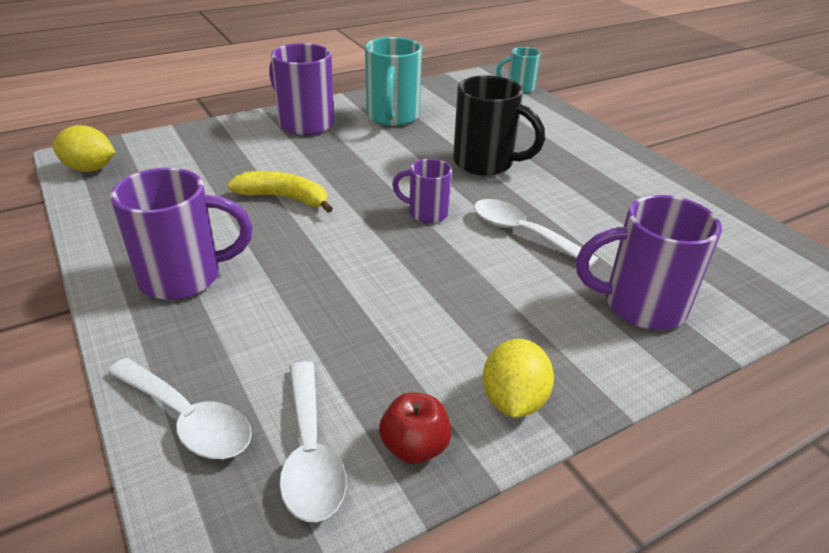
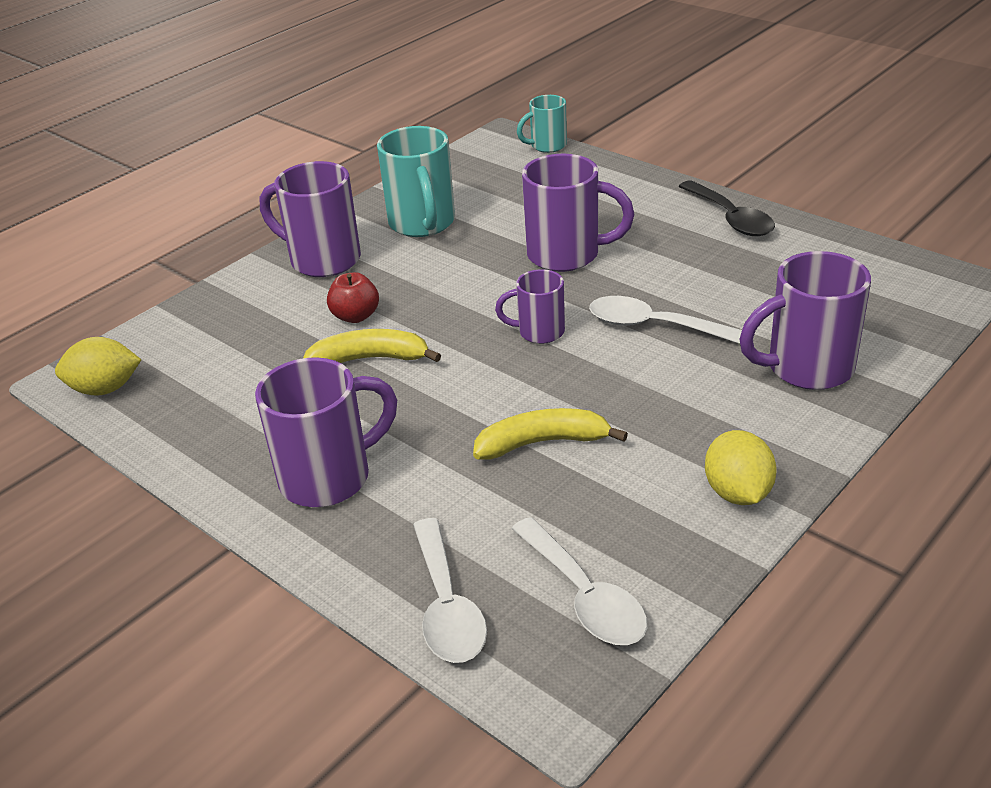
camera: 15 degrees left, 0 degrees up
white spoon [107,358,252,459] -> white spoon turned 60 degrees clockwise [413,518,487,663]
red apple [379,392,451,464] -> red apple moved to [327,272,379,323]
black mug [453,75,545,176] -> purple mug [522,154,634,272]
none -> yellow banana [473,408,628,460]
none -> black spoon [679,180,775,236]

